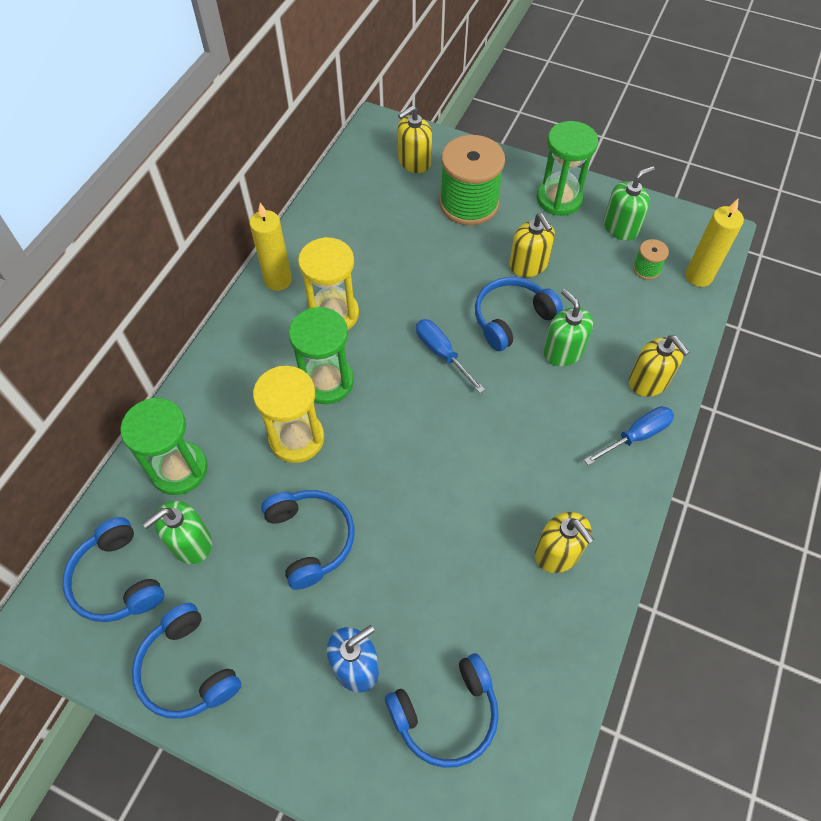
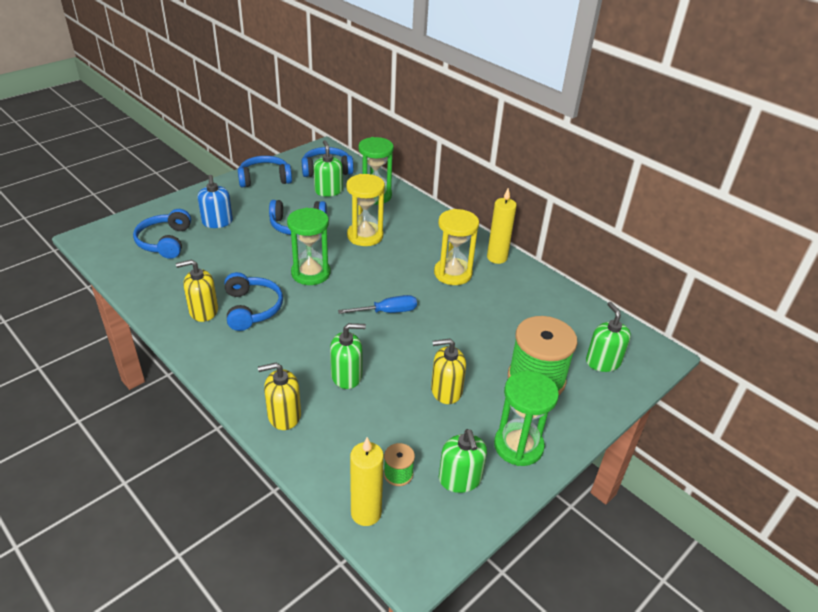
camera: 110 degrees right, 20 degrees down
green hourglass [289,307,354,404] -> green hourglass moved to [287,208,330,285]
yellow soap dispenser [398,106,432,173] -> green soap dispenser [586,302,631,372]
blue headphones [475,277,563,351] -> blue headphones moved to [224,272,283,331]
blue screwdriver [584,406,674,465] -> none

